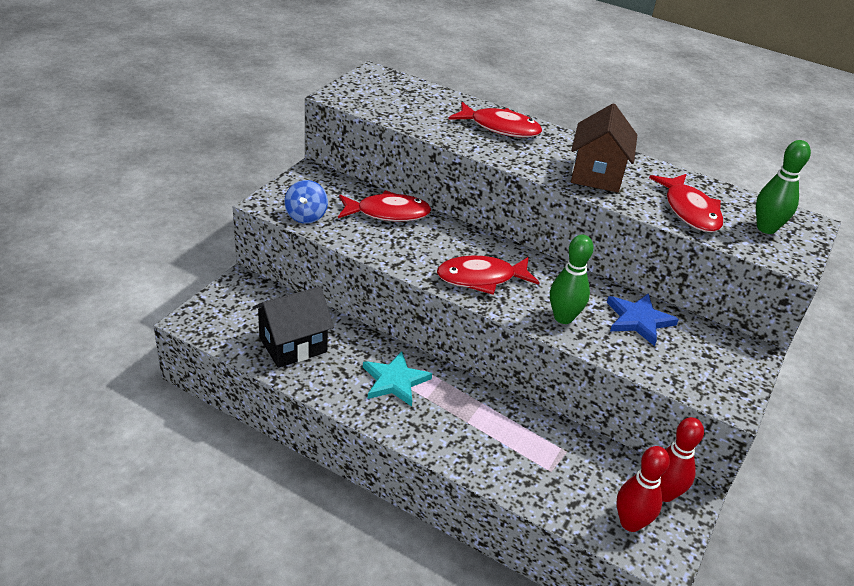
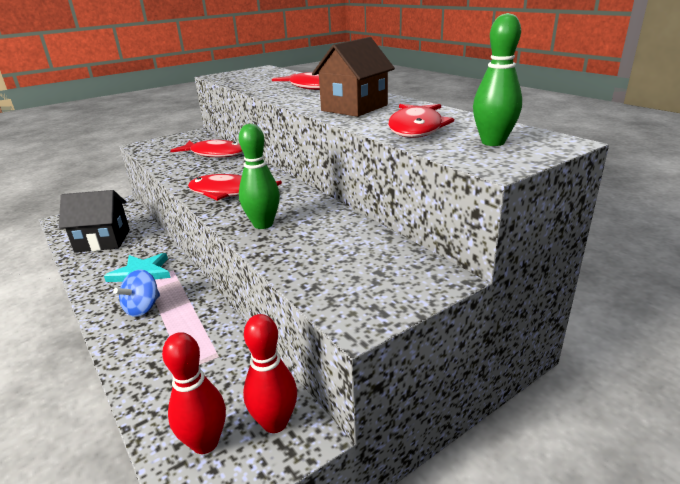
camera: 30 degrees right, 10 degrees down
blue spinning top [284,180,328,224] -> blue spinning top moved to [113,269,160,317]
blue star [607,293,679,346] -> none

